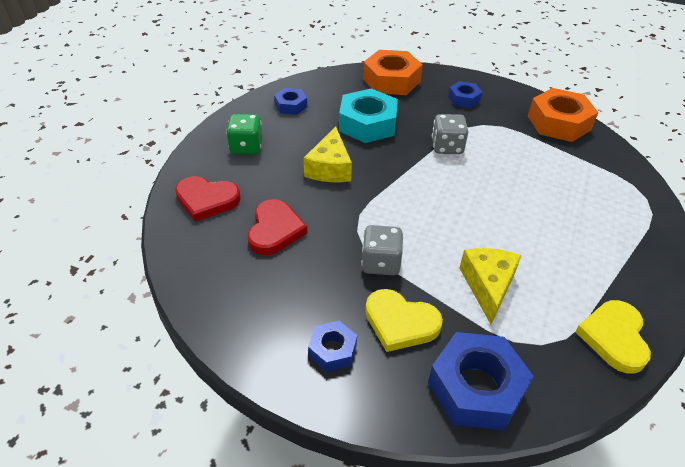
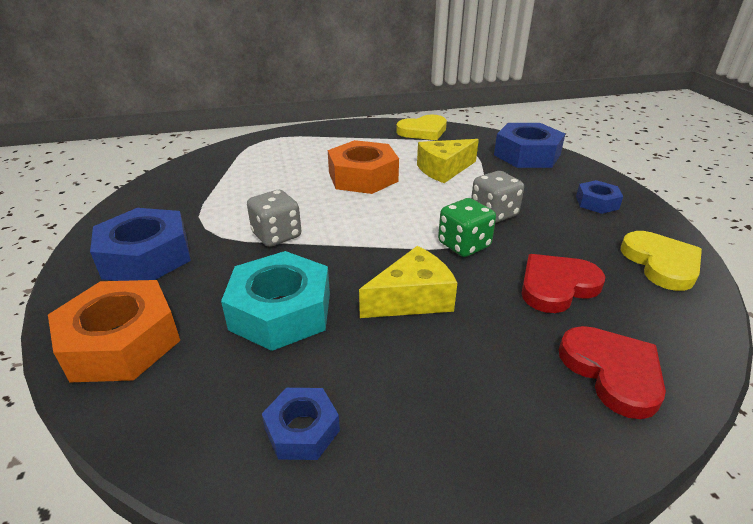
camera: 125 degrees left, 10 degrees down
green dice [226,114,262,154] -> green dice moved to [438,198,496,257]
yellow heart [365,289,443,352] -> yellow heart moved to [621,231,702,291]
blue nut [448,81,482,108] -> blue nut [90,208,191,281], size x1.85
orange nut [528,88,598,142] -> orange nut moved to [328,140,399,194]

